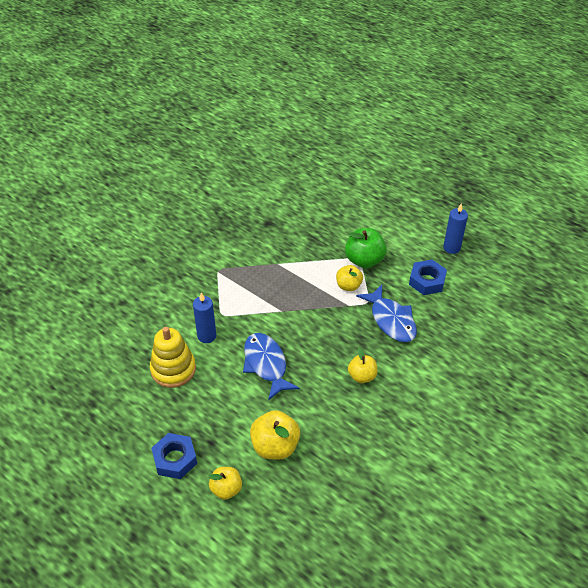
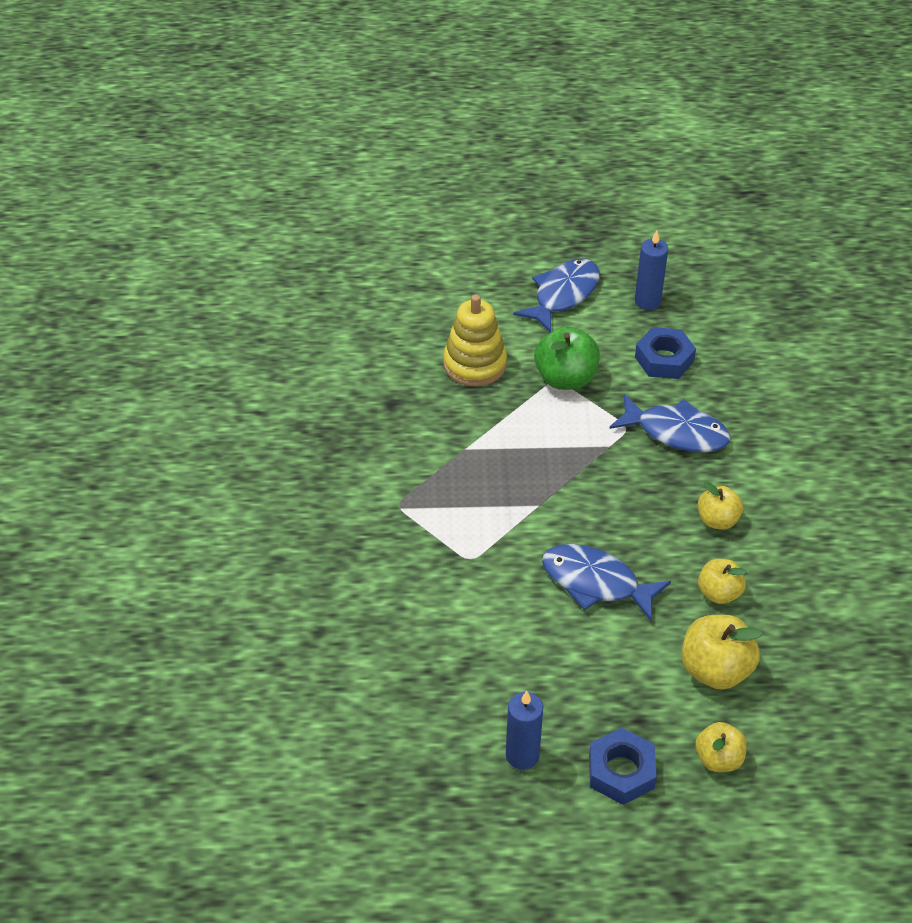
camera: 40 degrees left, 0 degrees up
yellow stacking toy [150,327,196,388] -> yellow stacking toy moved to [443,294,507,387]
blue candle [193,293,216,343] -> blue candle moved to [506,691,543,770]
yellow apple [336,265,363,291] -> yellow apple moved to [698,559,747,604]
none -> blue fish [513,259,600,333]

